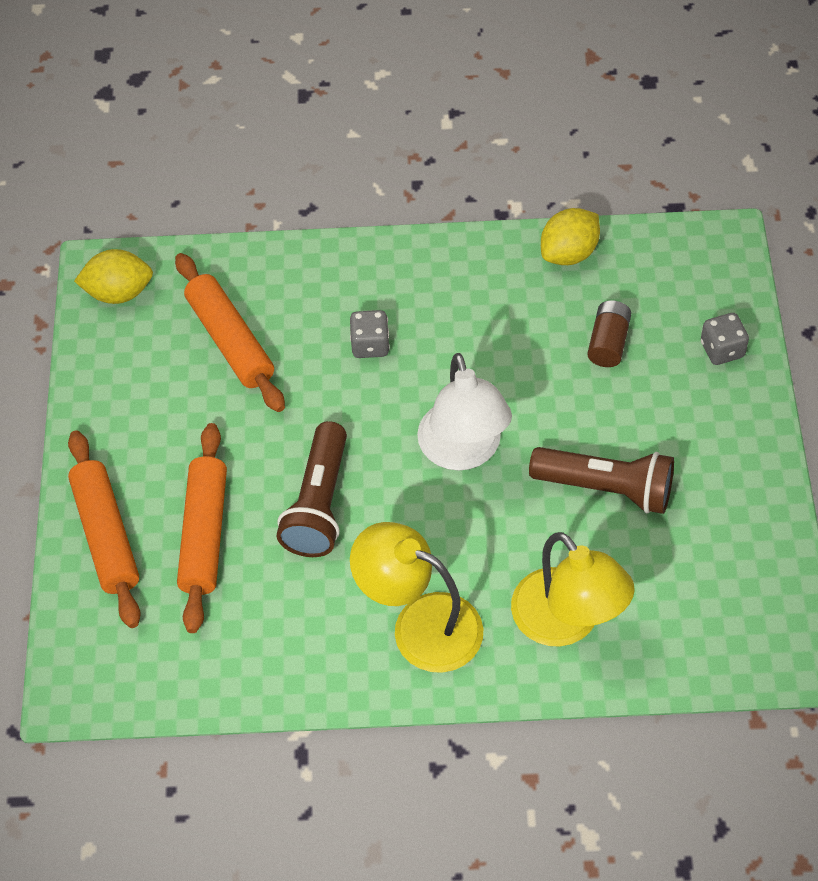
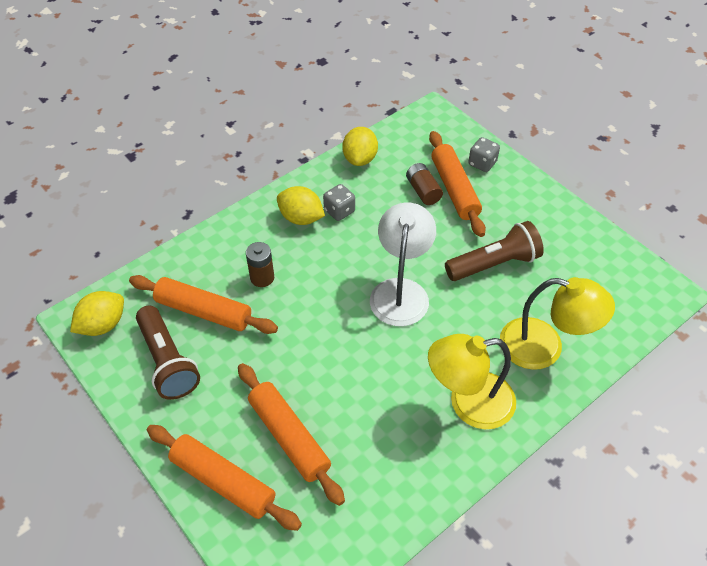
camera: 40 degrees left, 5 degrees down
brown flashlight [277,421,347,557] -> brown flashlight moved to [136,305,200,400]
grey dice [350,310,390,358] -> grey dice moved to [323,184,355,221]
white lamp [417,353,512,471] -> white lamp turned 120 degrees counterclockwise [370,203,436,326]
none -> brown battery [246,242,274,287]
none -> yellow lemon [277,186,325,225]
none -> orange rolling pin [429,131,486,237]

